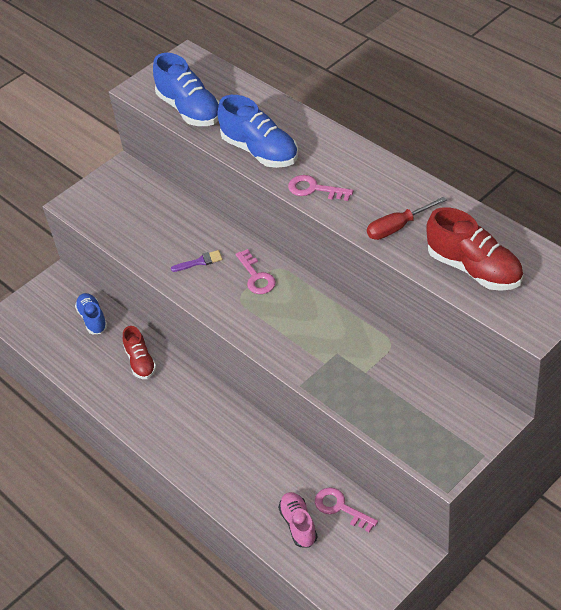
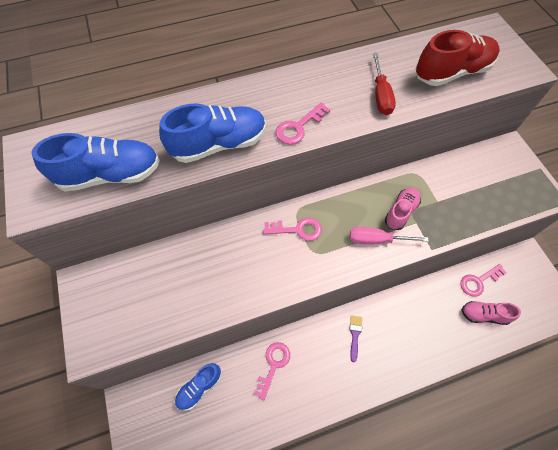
camera: 70 degrees left, 15 degrees up
blue shoe [75,293,108,334] -> blue shoe turned 45 degrees counterclockwise [175,363,221,411]
red shoe [123,326,157,379] -> pink key [254,342,290,400]
purple brush [171,250,222,272] -> purple brush moved to [349,316,362,362]
none -> pink screwdriver [350,227,429,244]
none -> pink shoe [385,187,421,230]

